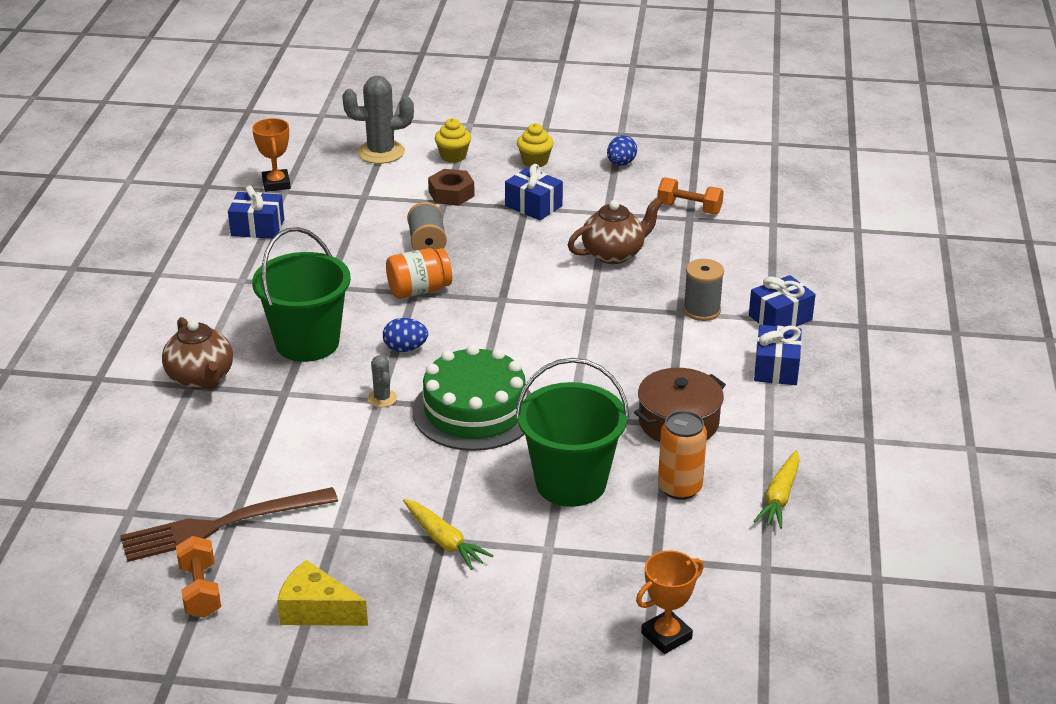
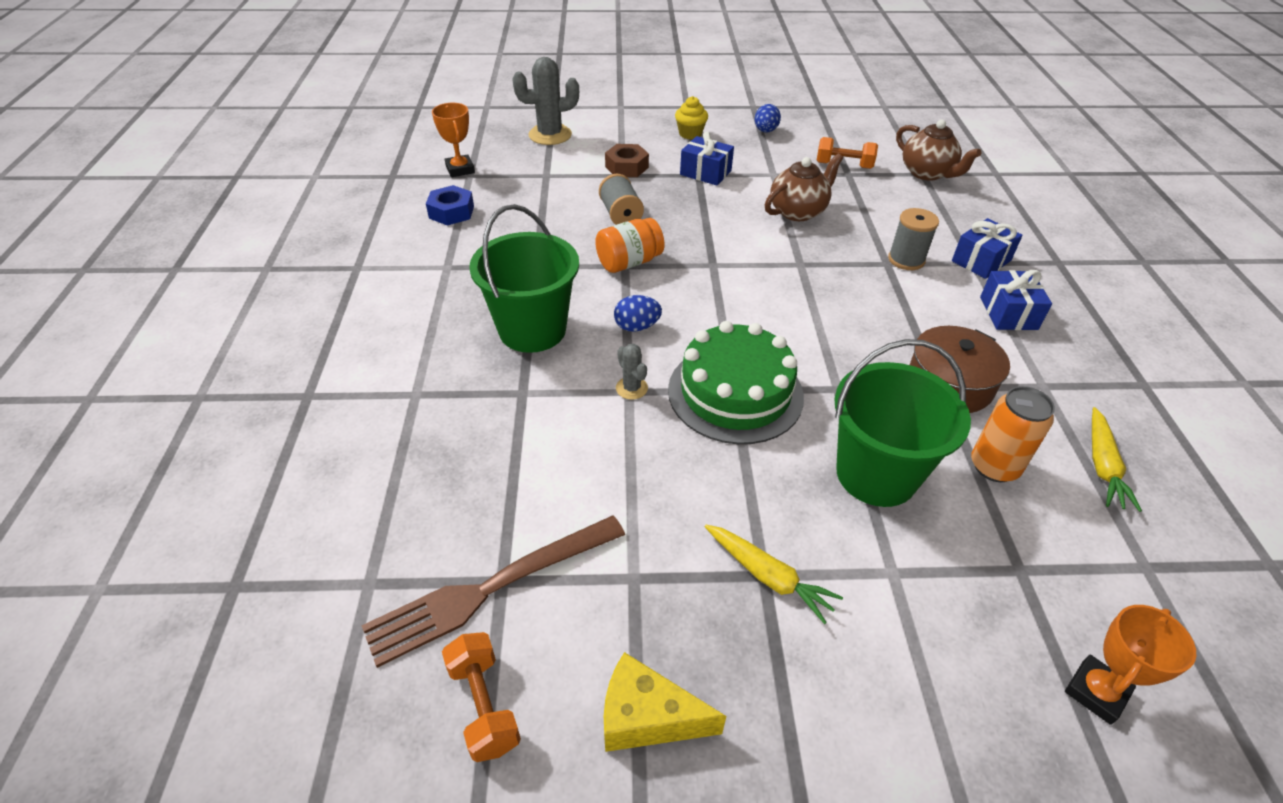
camera: 10 degrees left, 10 degrees up
brown teapot [162,317,233,390] -> brown teapot moved to [896,120,981,181]
blue gift [228,185,284,239] -> blue nut [426,185,474,226]
yellow cupcake [435,118,471,163] -> none

